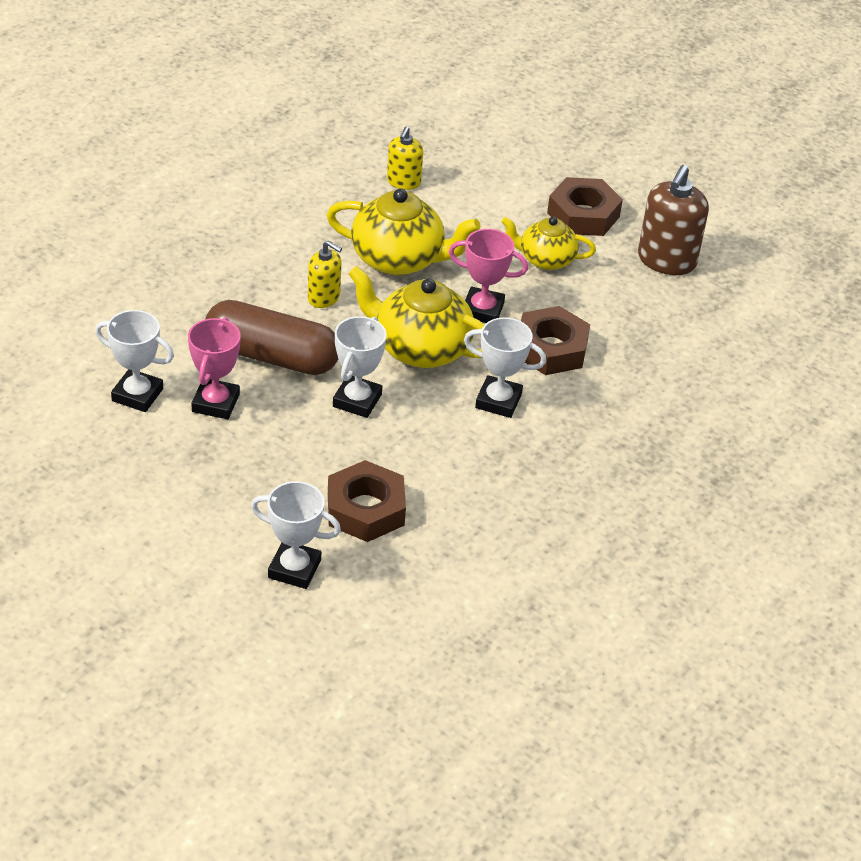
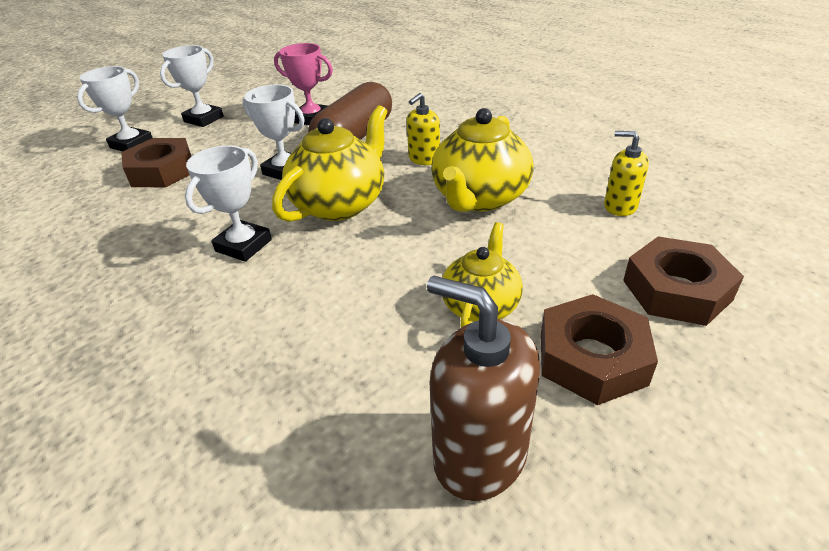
camera: 105 degrees right, 5 degrees down
white trophy [95,310,174,412] -> white trophy moved to [160,45,224,127]
pink trophy [449,229,528,323] -> none
brown nut [521,306,590,375] -> brown nut moved to [623,237,744,326]

